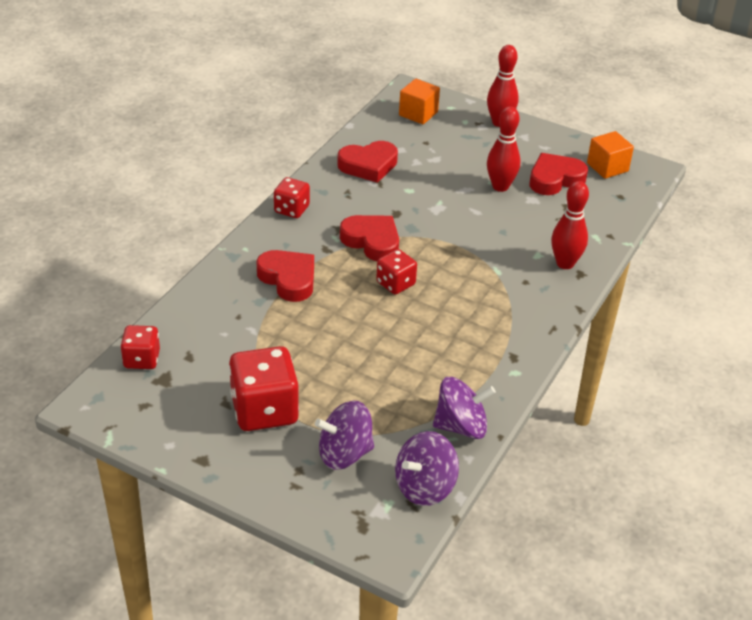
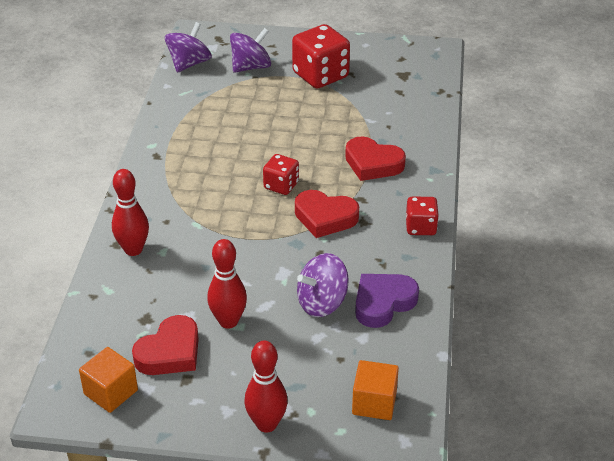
camera: 160 degrees right, 0 degrees up
red dice [120,325,160,369] -> none
red heart [337,141,398,183] -> purple heart [355,274,419,328]
purple spinning top [433,377,496,439] -> purple spinning top moved to [297,253,349,317]

